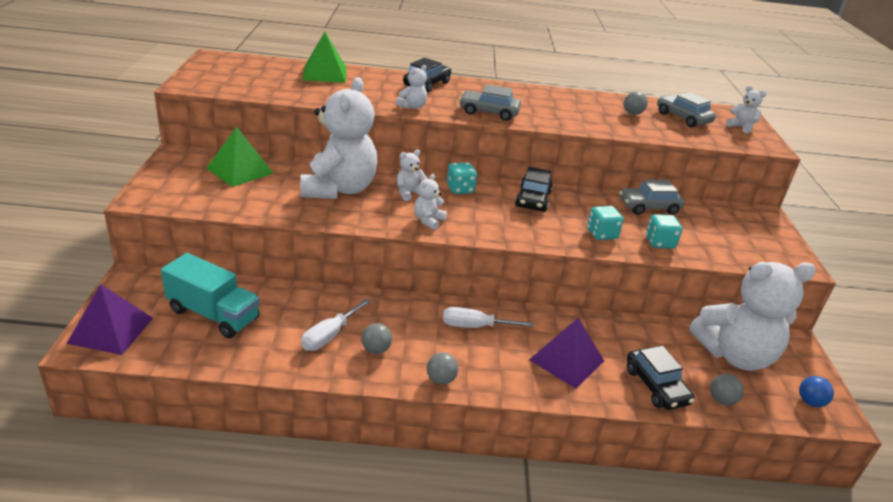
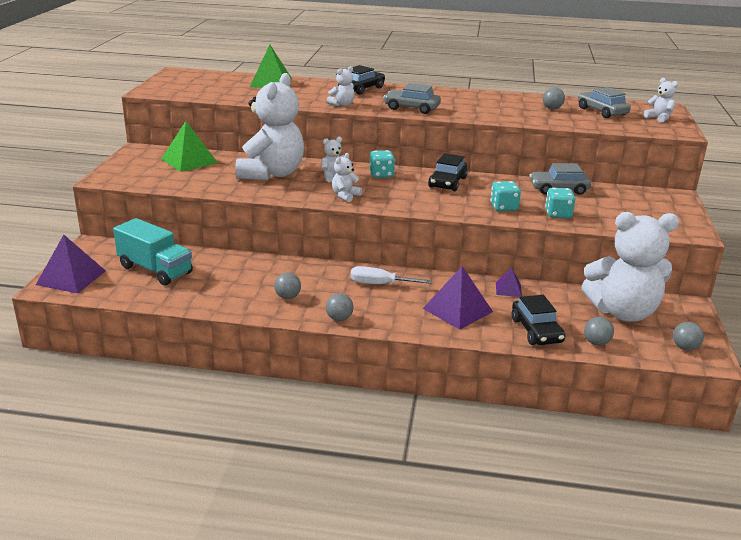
camera: 10 degrees right, 5 degrees down
white screwdriver [301,298,371,351] -> none
blue ball [799,376,834,407] -> grey ball [673,322,704,351]
none -> purple pyramid [496,267,522,297]

